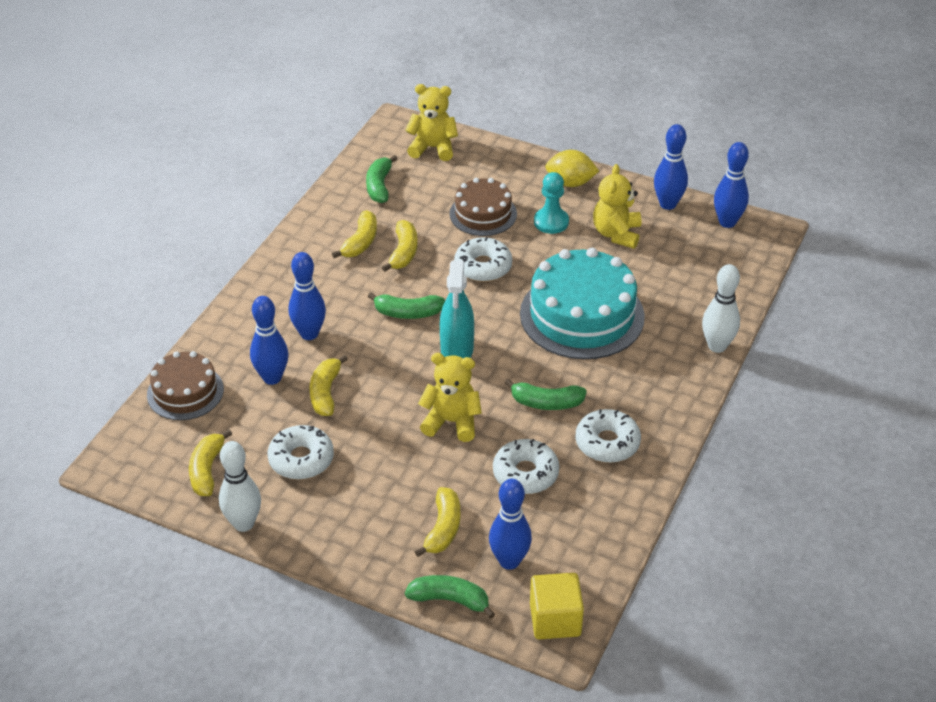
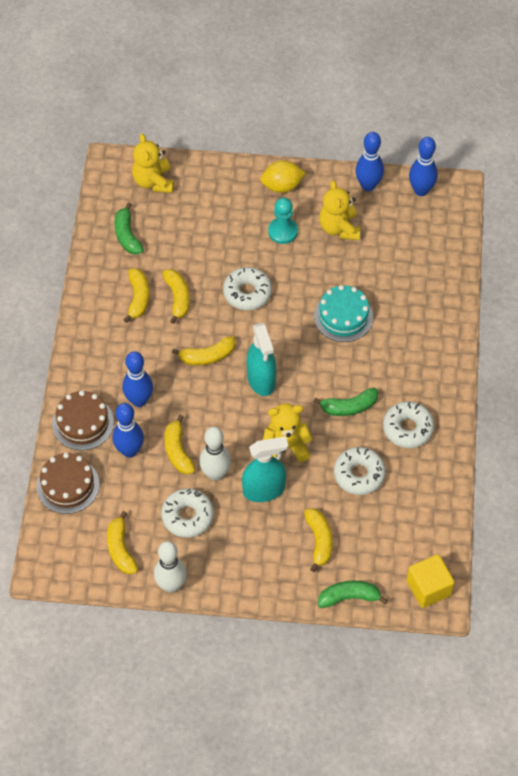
camera: 20 degrees left, 15 degrees up
green banana [368,292,445,319] -> yellow banana [172,336,235,365]
yellow teddy bear [405,84,458,161] -> yellow teddy bear turned 90 degrees counterclockwise [132,133,174,193]
brown cake [450,178,517,236] -> brown cake moved to [52,391,114,450]
blue bowling pin [489,479,532,570] -> none
turquoise cake [520,248,645,359] -> turquoise cake [314,285,373,342], size x0.58
white bowling pin [702,264,740,353] -> white bowling pin moved to [199,427,231,481]
none -> turquoise spray bottle [242,436,288,502]

